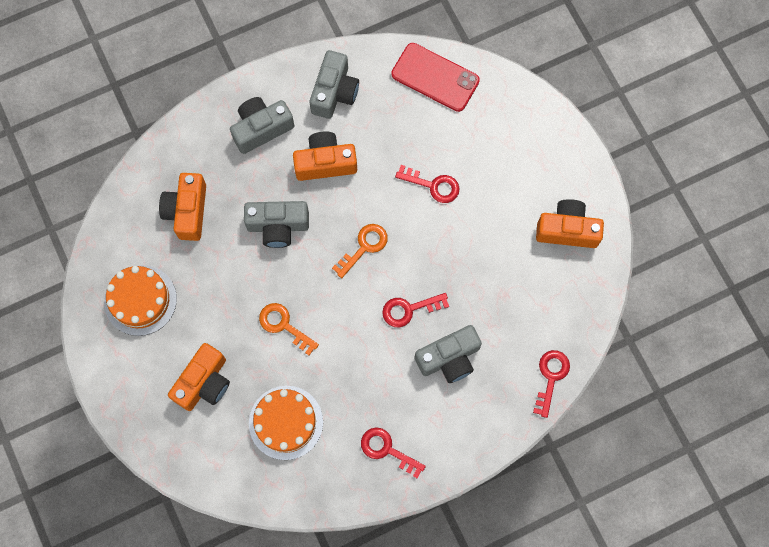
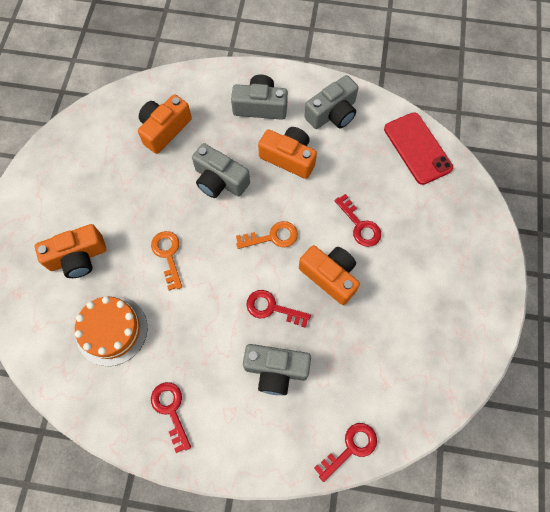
camera: 35 degrees right, 5 degrees down
orange cake [104,265,177,336] -> none
orange camera [536,199,604,248] -> orange camera moved to [299,245,360,305]

